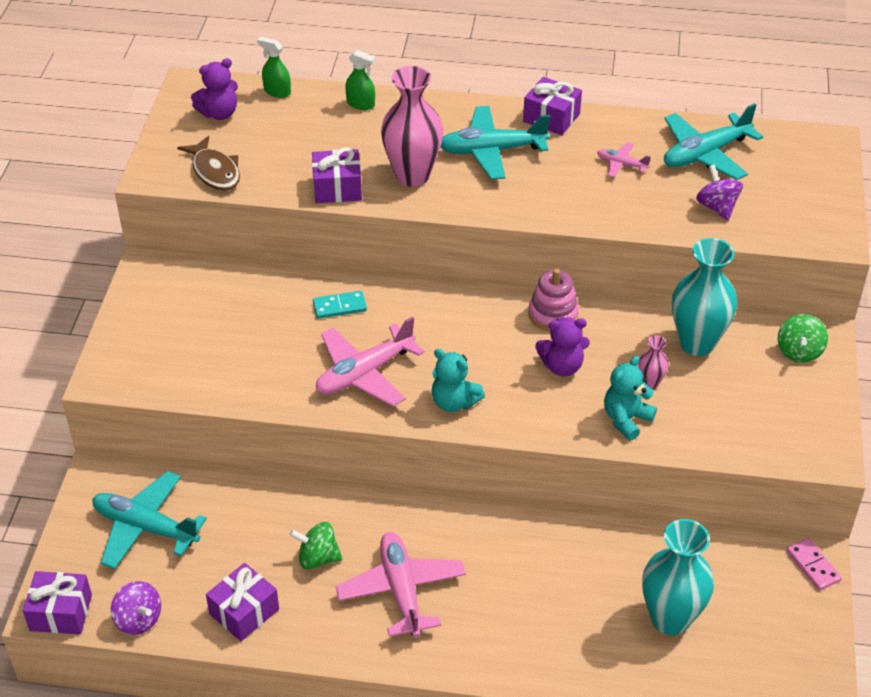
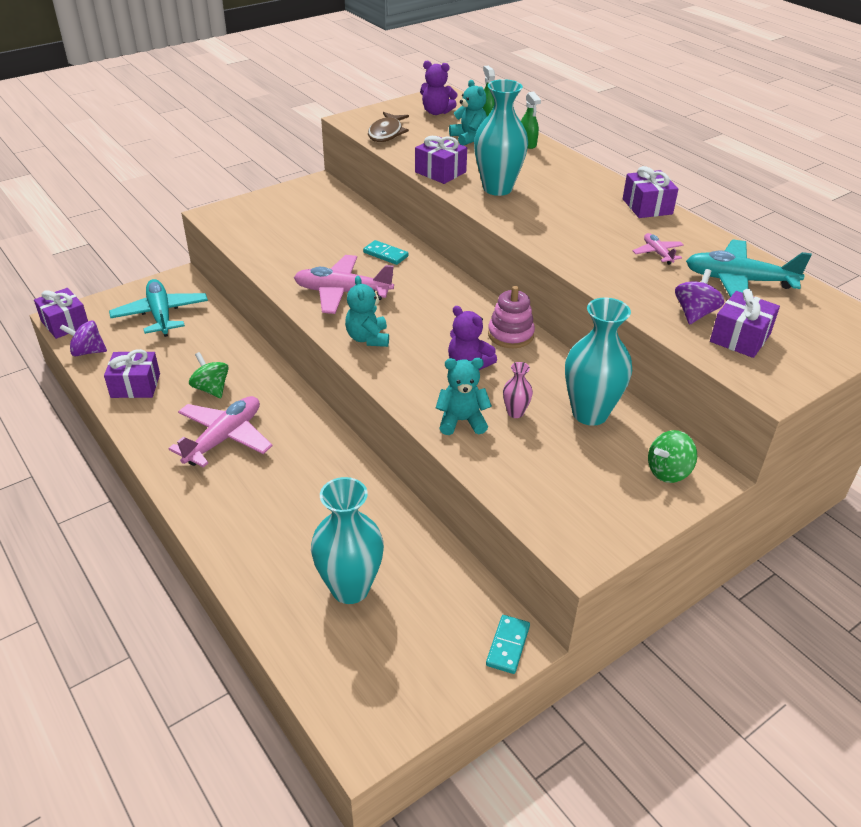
camera: 45 degrees right, 5 degrees down
purple spinning top [111,581,161,635] -> purple spinning top turned 90 degrees clockwise [60,321,107,356]
pink vase [381,66,443,187] -> turquoise vase [474,79,528,196]
turquoise plane [441,106,551,180] -> none
pink domino [787,538,842,591] -> turquoise domino [486,615,530,674]
none -> turquoise teddy bear [449,80,487,146]
none -> purple gift [710,289,780,358]

